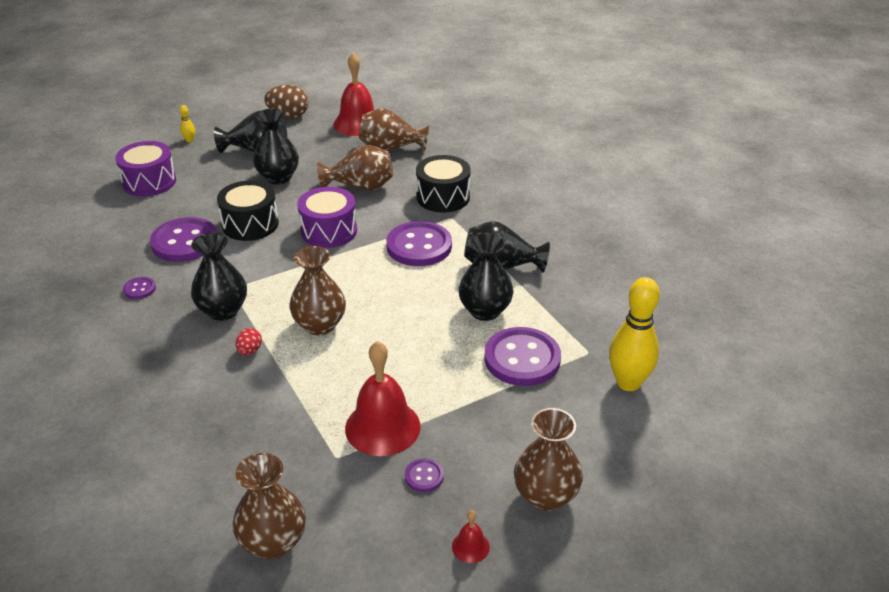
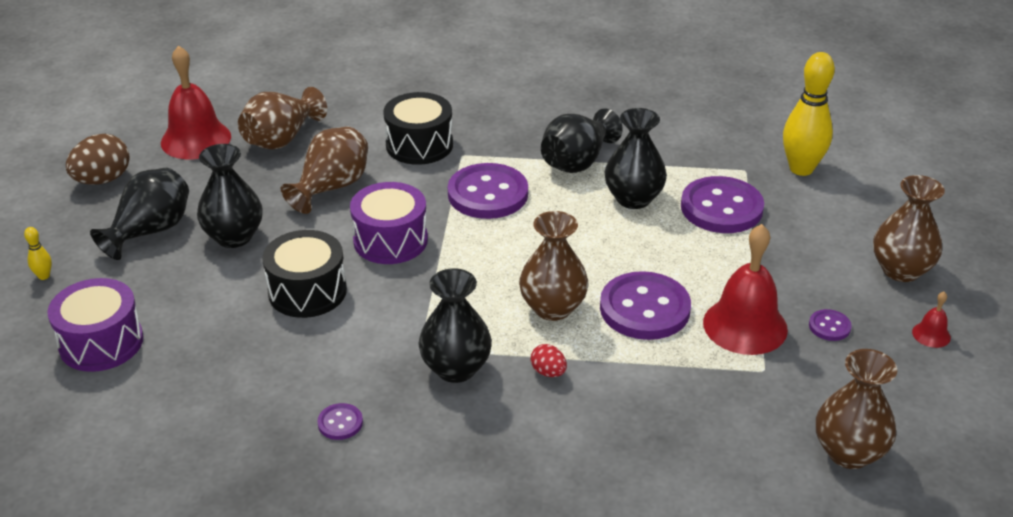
camera: 55 degrees left, 0 degrees up
purple button [150,217,217,262] -> purple button moved to [600,271,691,340]

